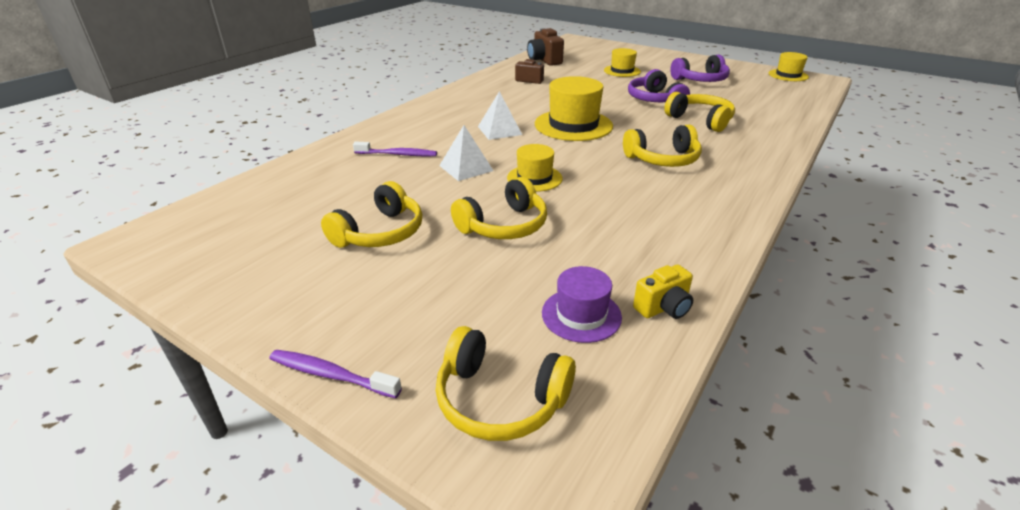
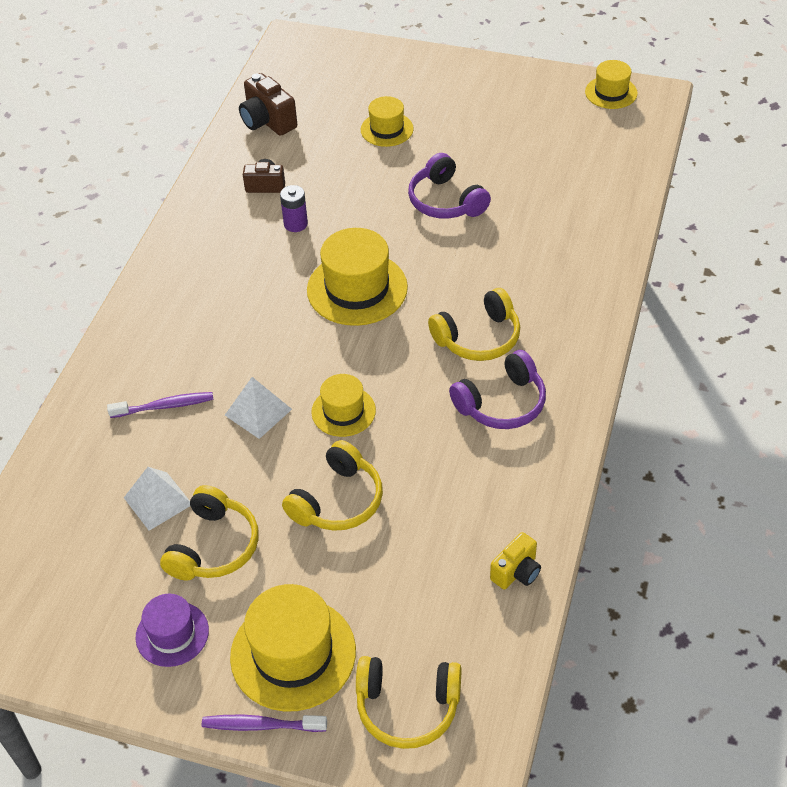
camera: 15 degrees left, 15 degrees up
white pyramid [478,91,522,140] -> white pyramid moved to [124,467,190,531]
purple hat [542,266,622,343] -> purple hat moved to [136,594,209,667]
yellow headphones [664,92,735,132] -> none
purple headphones [670,55,730,82] -> purple headphones moved to [449,350,546,429]
none -> yellow hat [230,584,356,712]
none -> purple battery [280,185,308,232]

